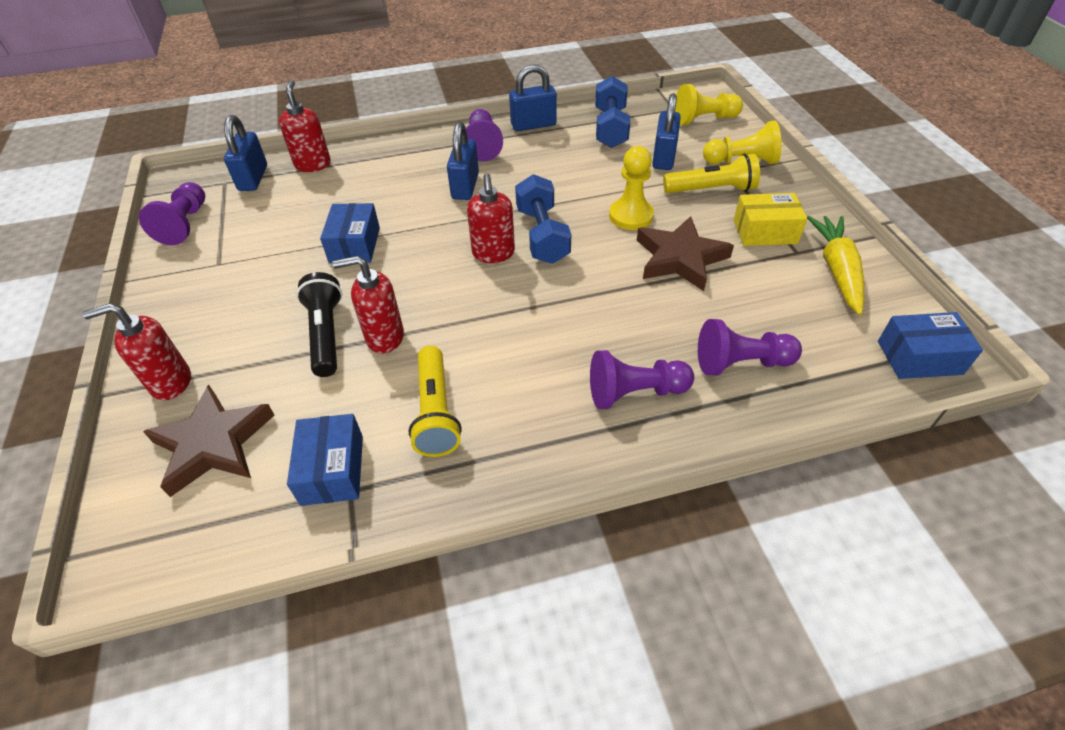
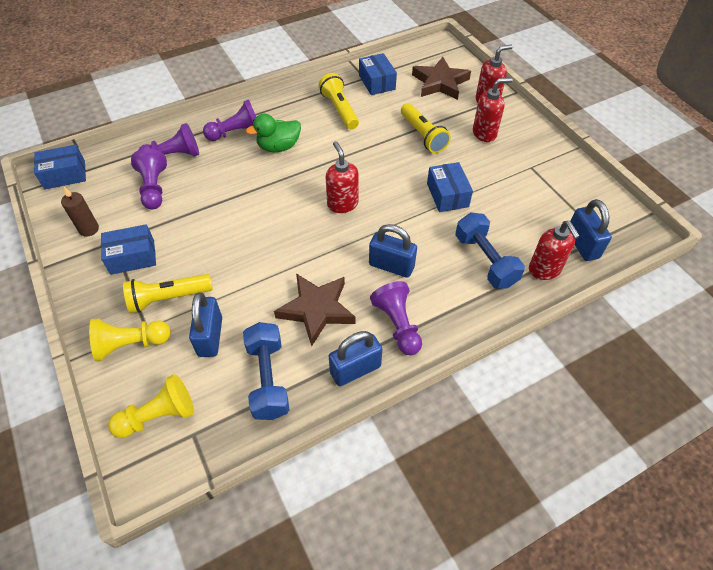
camera: 165 degrees right, 5 degrees up
purple pawn [139,182,205,245] -> purple pawn moved to [131,149,167,209]
black flashlight [296,272,342,377] -> yellow flashlight [401,103,451,153]
red soap dispenser [332,256,404,354] -> red soap dispenser moved to [473,78,512,142]
blue padlock [447,122,479,200] -> blue padlock turned 60 degrees counterclockwise [369,224,417,278]
blue dumbbell [515,174,571,264] -> blue dumbbell moved to [455,212,525,289]
yellow pawn [609,146,654,230] -> none
brown star [637,216,734,291] -> brown star moved to [274,274,356,346]
yellow box [734,193,807,246] -> blue box [101,224,156,275]
yellow carrot [807,216,864,315] -> brown candle [61,187,99,237]
none -> green duck [246,114,301,152]

